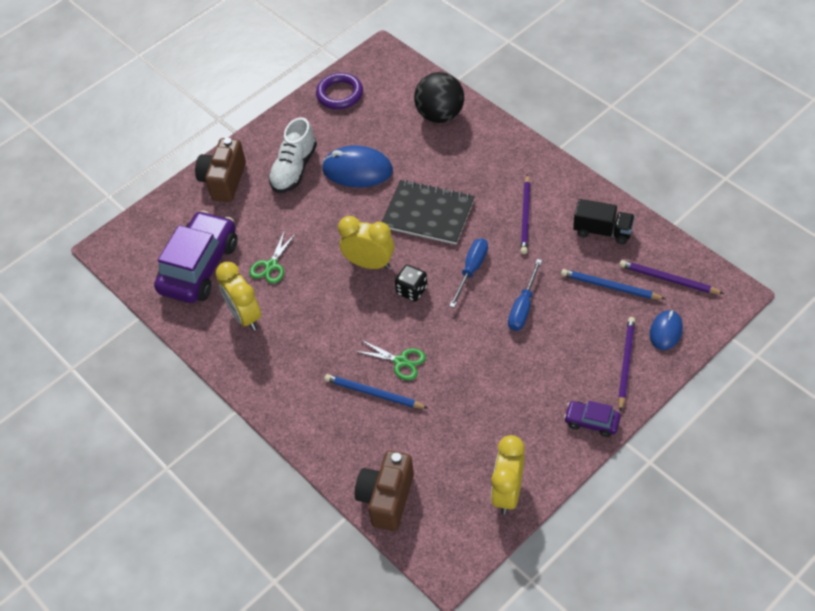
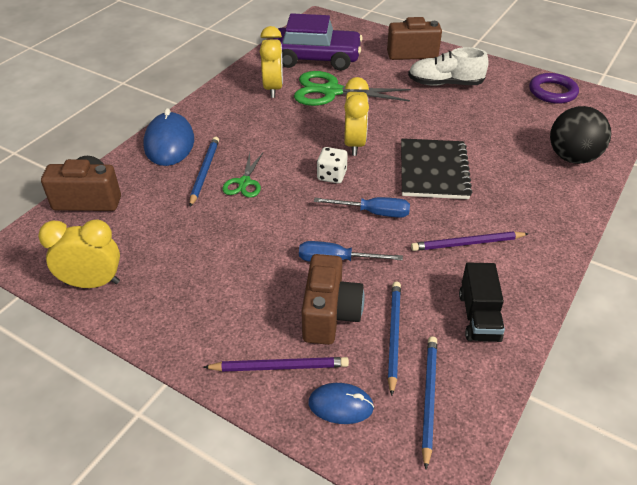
camera: 70 degrees right, 10 degrees down
yellow clock [216,262,261,331] -> yellow clock turned 135 degrees clockwise [260,26,283,98]
green scissors [250,230,297,284] -> green scissors [294,71,411,106], size x1.86
blue mouse [322,146,393,187] -> blue mouse moved to [143,108,194,166]
black dice [395,265,428,302] -> white dice [317,147,348,183]
purple car [564,401,621,437] -> none
purple pencil [619,260,724,294] -> blue pencil [422,336,437,469]
none -> brown camera [302,254,365,345]

